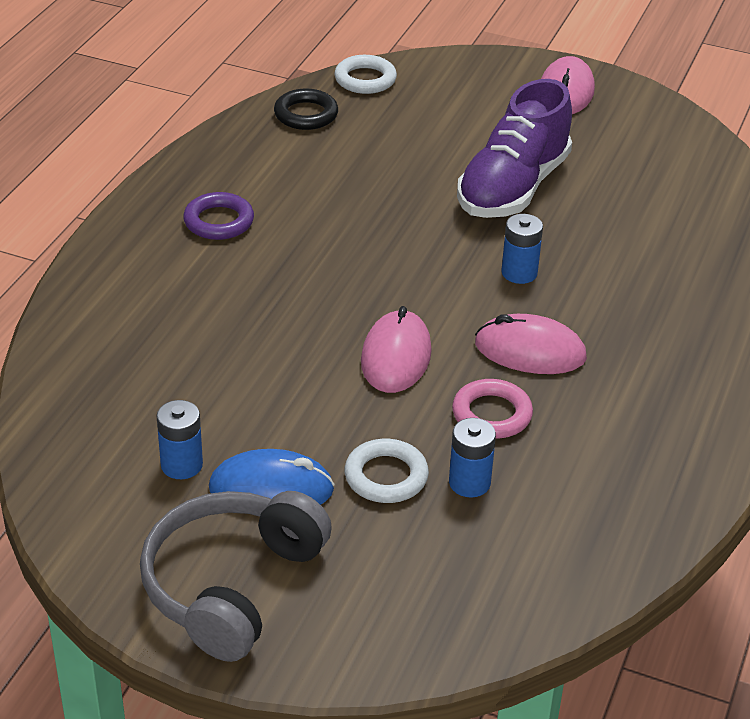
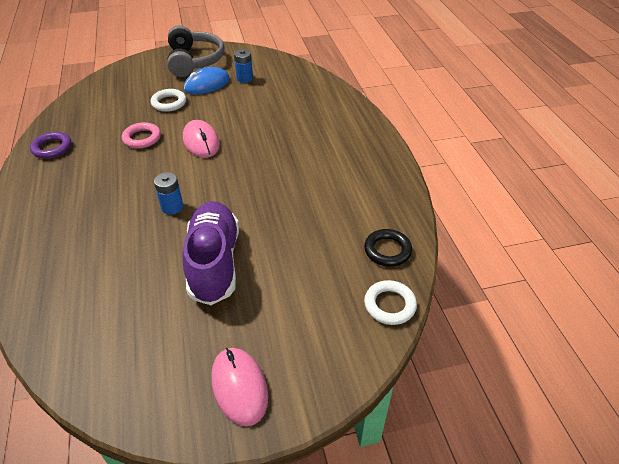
camera: 145 degrees right, 5 degrees up
purple ring [183,192,254,240] -> purple ring moved to [30,132,71,159]
blue battery [449,418,496,497] -> none
pink mouse [475,314,587,374] -> none

